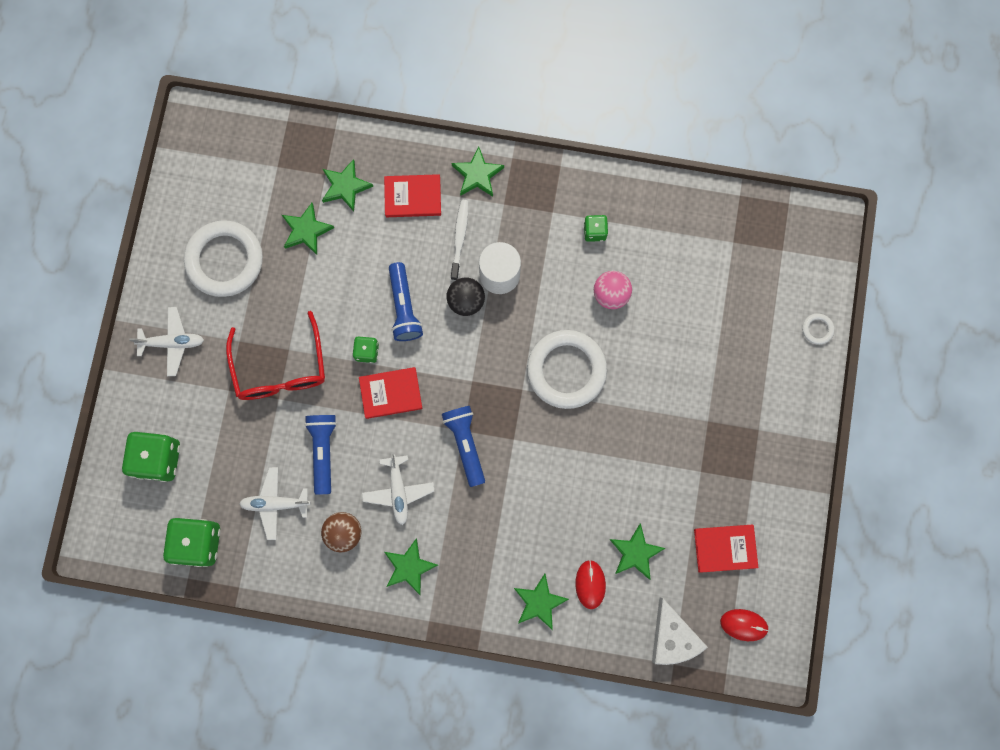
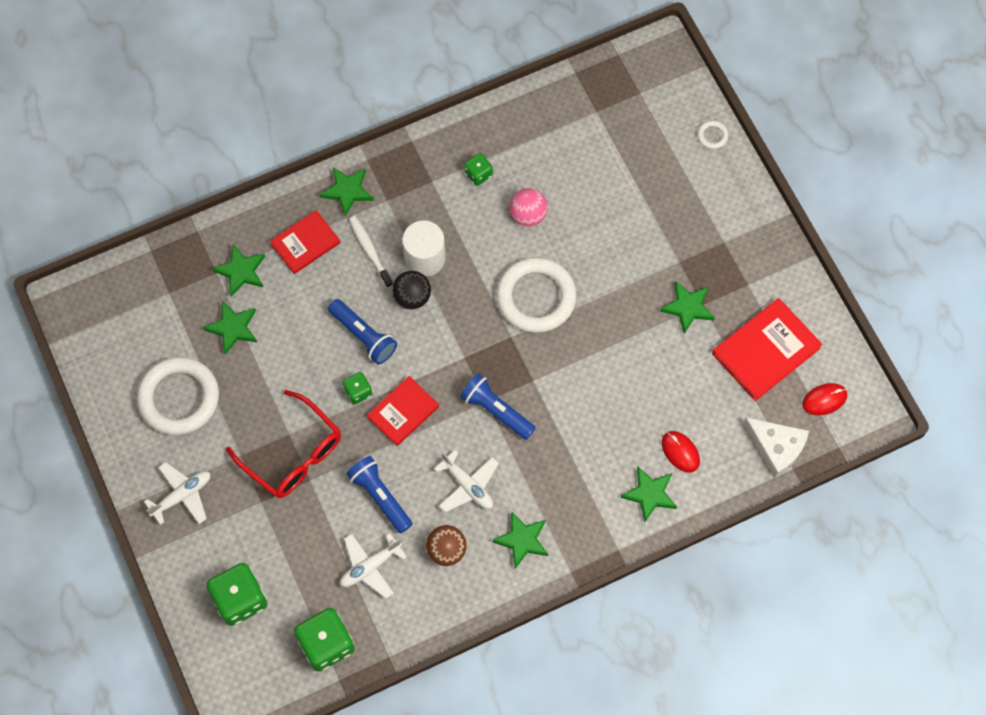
camera: 35 degrees left, 10 degrees down
green star [609,523,665,580] -> green star moved to [660,281,715,334]
red book [694,524,759,573] -> red book [712,298,823,401], size x1.53

